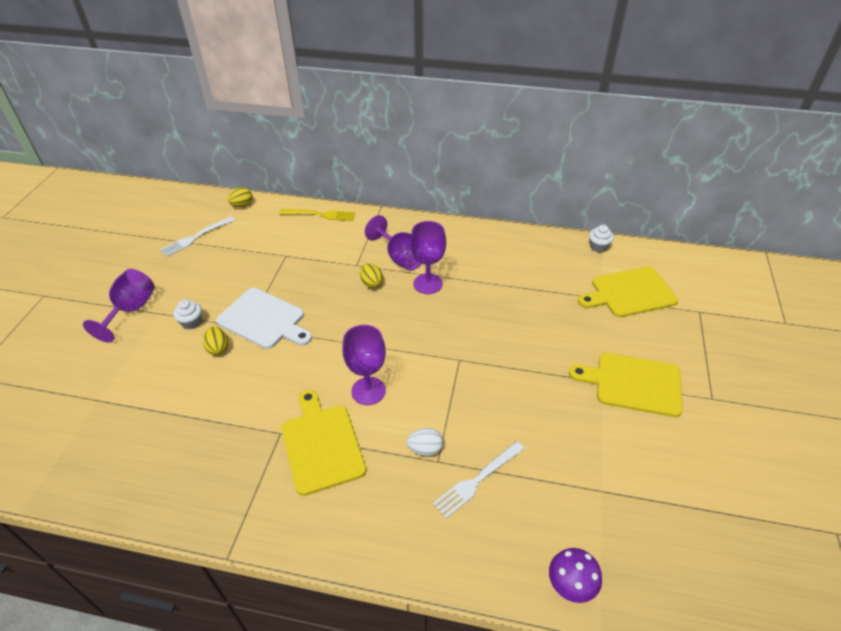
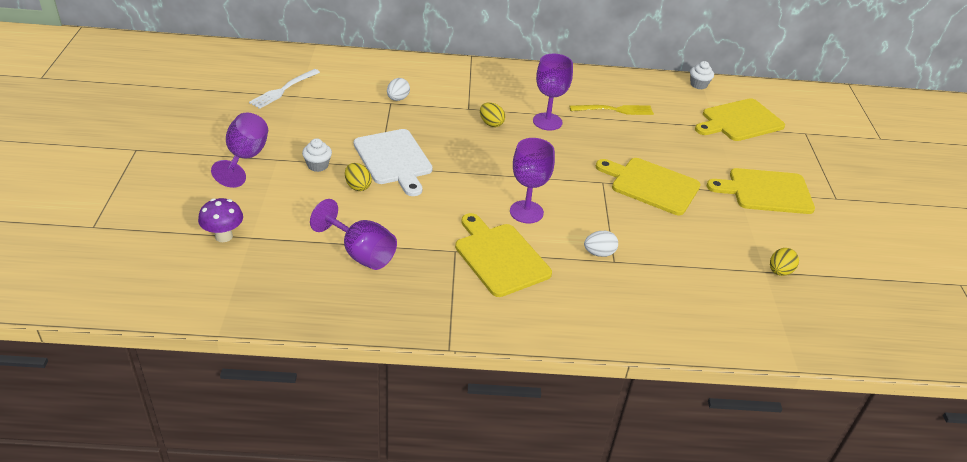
camera: 15 degrees left, 5 degrees down
white cutting board [216,288,312,349] -> white cutting board turned 45 degrees clockwise [354,129,433,196]
yellow egg [228,188,253,207] -> yellow egg moved to [770,248,799,276]
yellow fork [279,209,355,221] -> yellow fork moved to [569,105,654,115]
purple goblet [365,215,422,271] -> purple goblet moved to [310,199,397,270]
white fork [433,441,524,519] -> none
purple mushroom [549,548,602,603] -> purple mushroom moved to [198,198,243,242]
none -> white egg [387,78,410,101]
none -> yellow cutting board [596,158,701,215]

